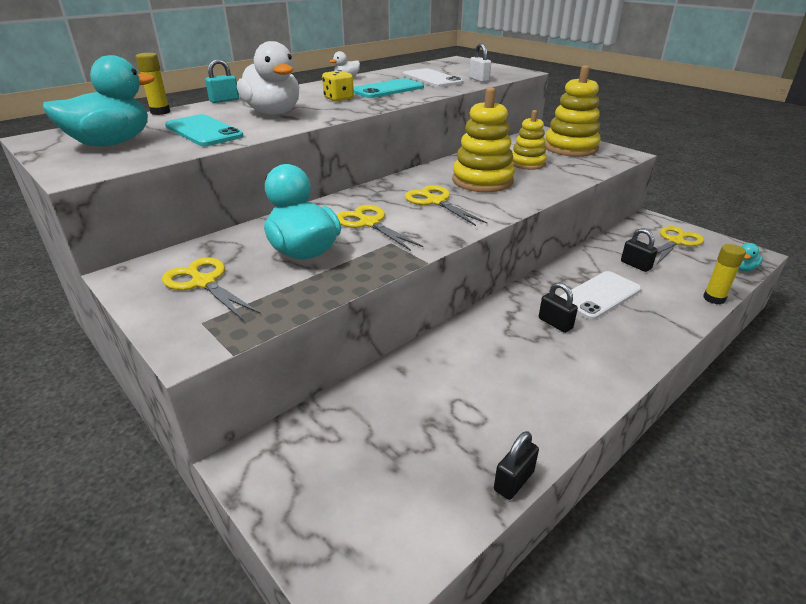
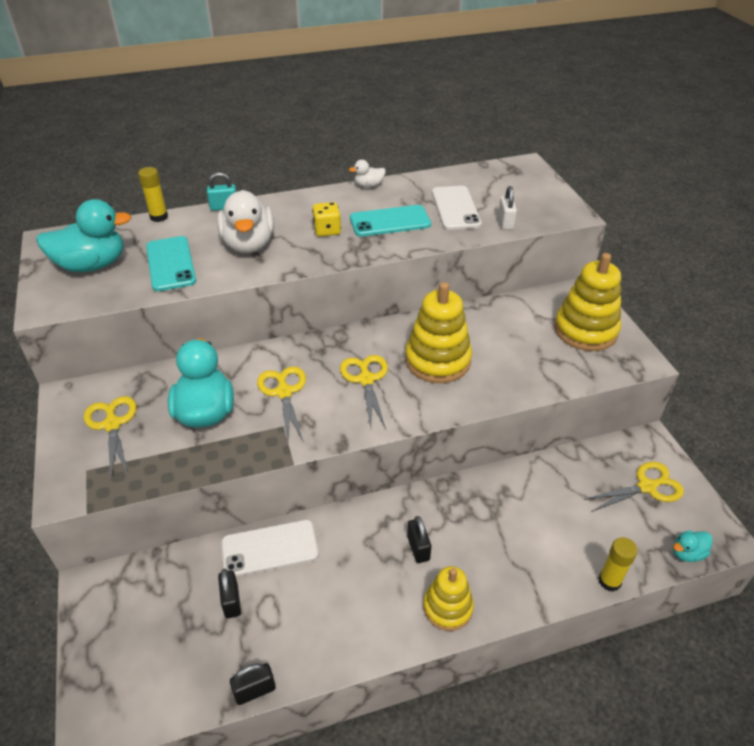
camera: 25 degrees right, 10 degrees up
yellow stacking toy [512,110,547,170] -> yellow stacking toy moved to [423,566,474,631]
white phone [559,271,641,320] -> white phone moved to [221,520,319,577]
black padlock [621,228,658,272] -> black padlock moved to [218,569,241,618]

